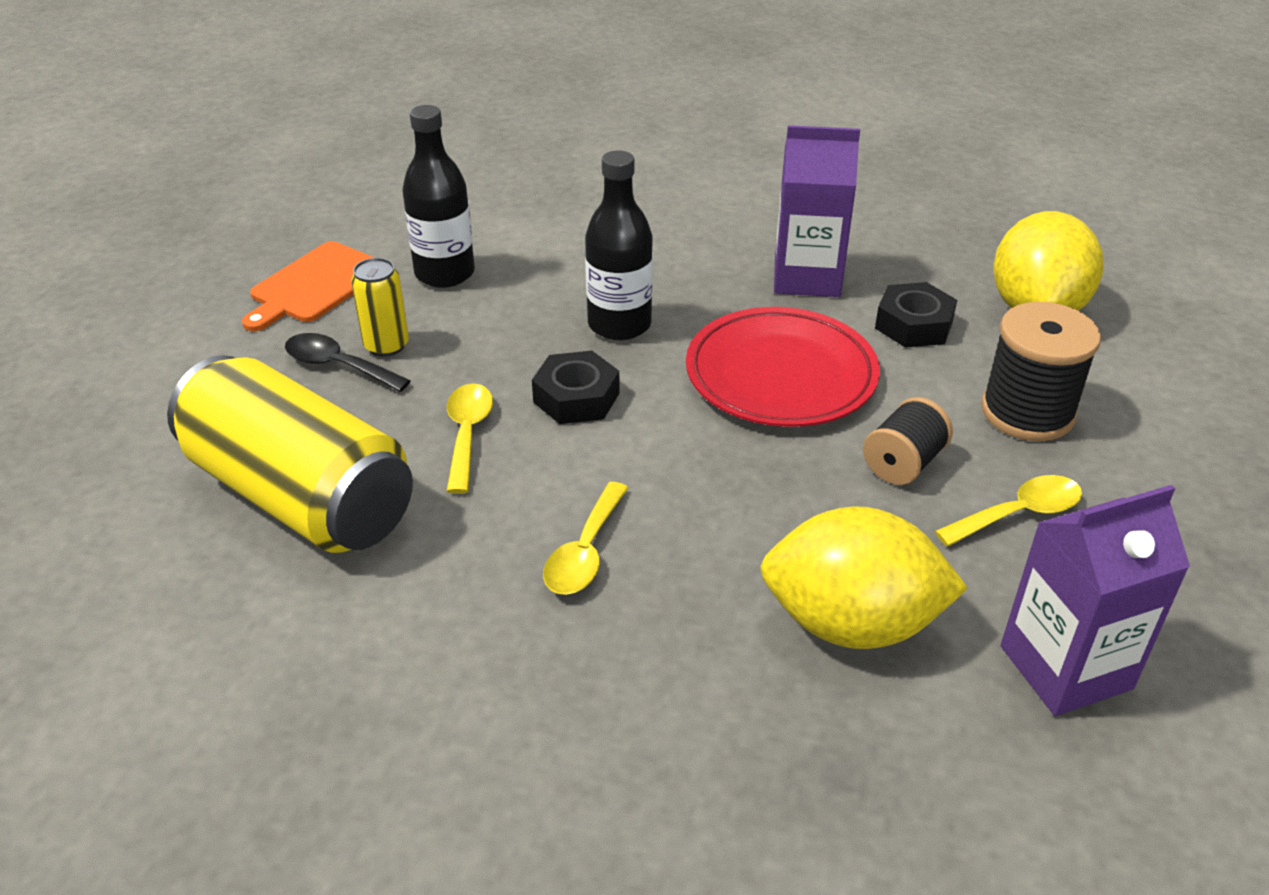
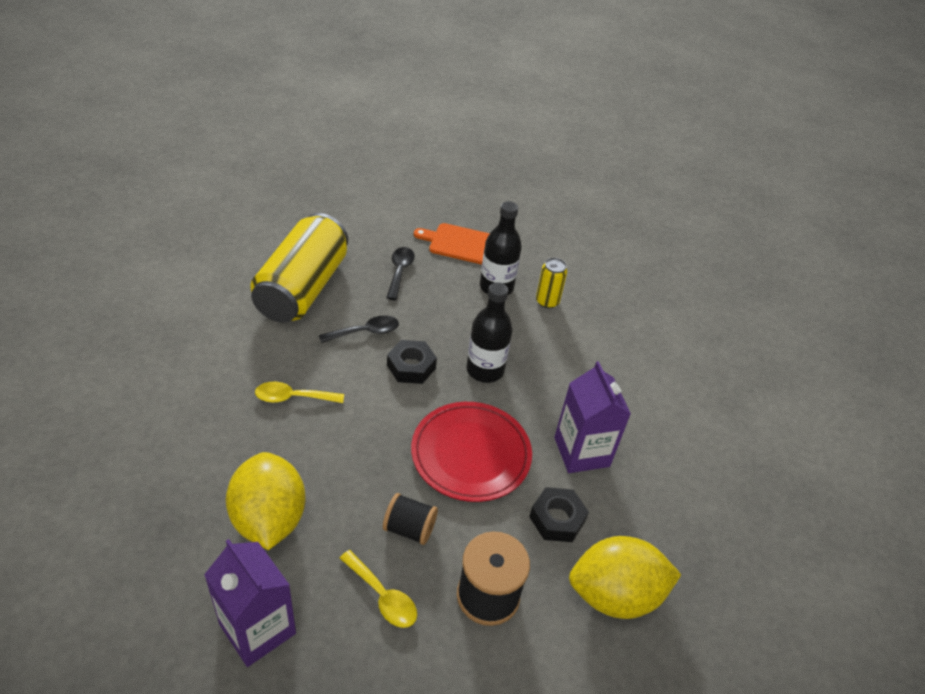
camera: 65 degrees right, 5 degrees up
yellow can [351,258,409,357] -> yellow can moved to [536,258,567,308]
yellow spoon [447,383,493,494] -> black spoon [319,315,399,343]

